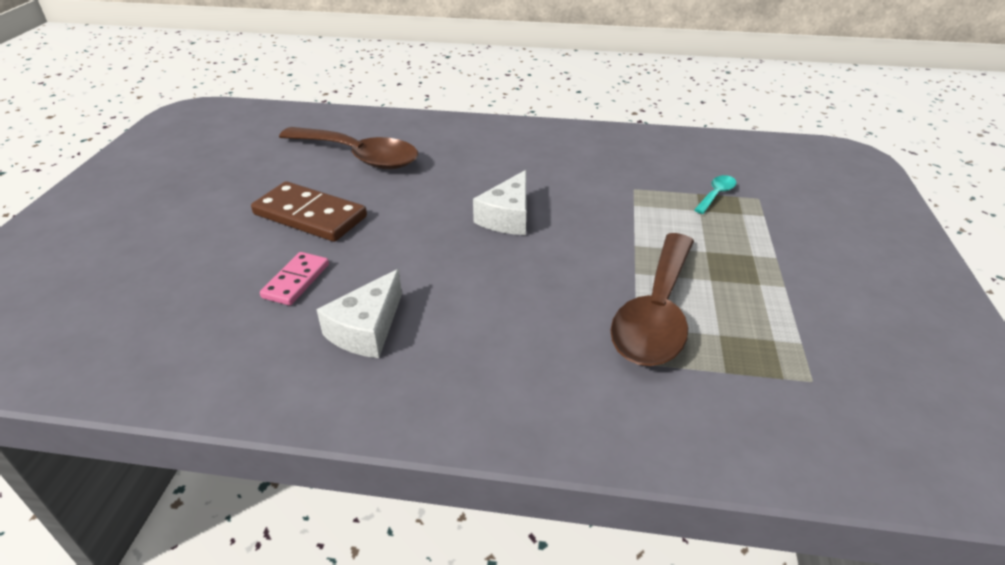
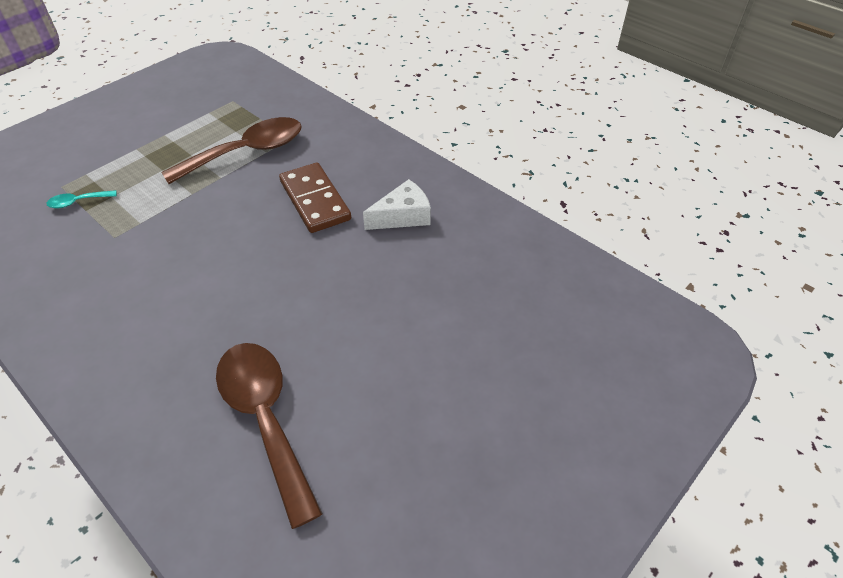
camera: 145 degrees left, 10 degrees up
brown domino [251,181,367,242] -> brown domino moved to [279,163,351,233]
pink domino [260,252,329,306] -> none
white cheese [473,170,526,235] -> none

